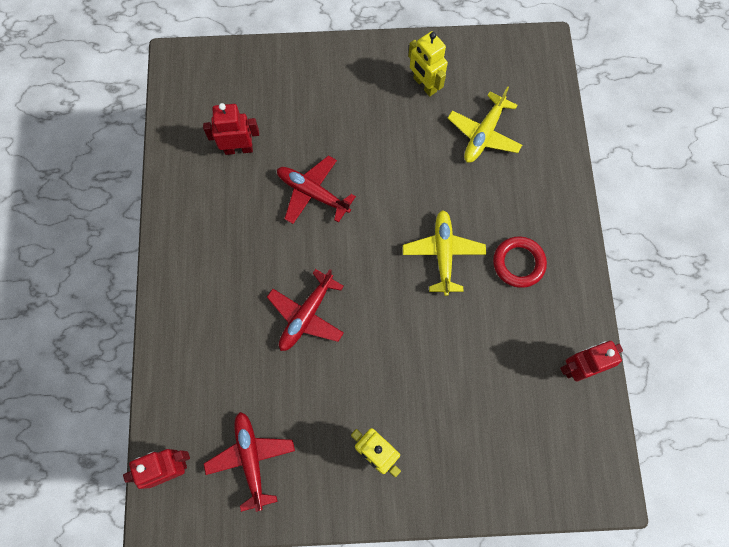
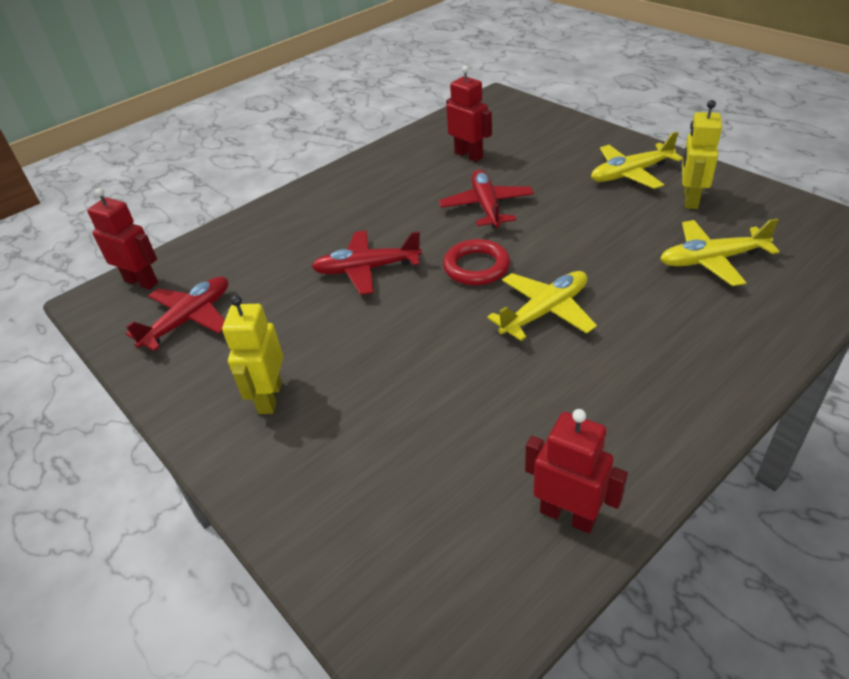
camera: 55 degrees right, 30 degrees down
red ring [493,237,547,288] -> red ring moved to [443,239,510,286]
none -> yellow plane [591,132,683,189]

